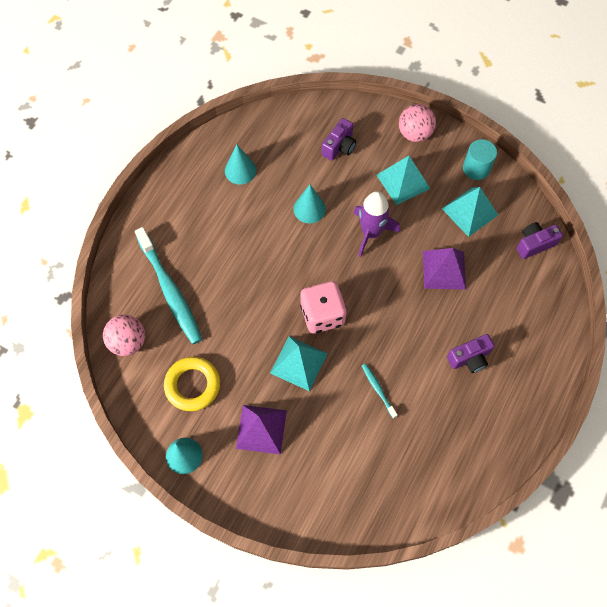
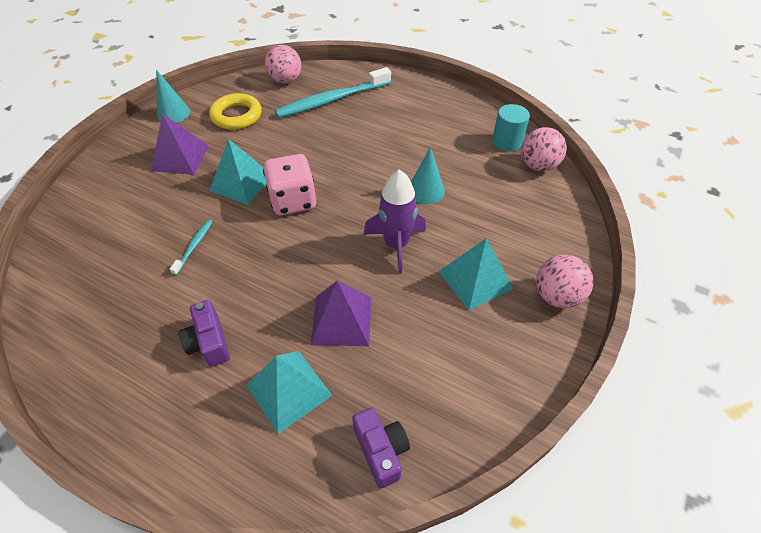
camera: 90 degrees right, 15 degrees down
turquoise cone [225,145,256,185] -> none
purple camera [322,118,356,161] -> none
turquoise toothbrush [362,364,398,418] -> turquoise toothbrush turned 45 degrees counterclockwise [170,220,212,275]
turquoise pyramid [442,187,498,237] -> turquoise pyramid moved to [246,351,332,434]
turquoise cylinder [463,139,497,180] -> turquoise cylinder moved to [492,104,530,151]
none -> pink ball [521,127,567,171]

